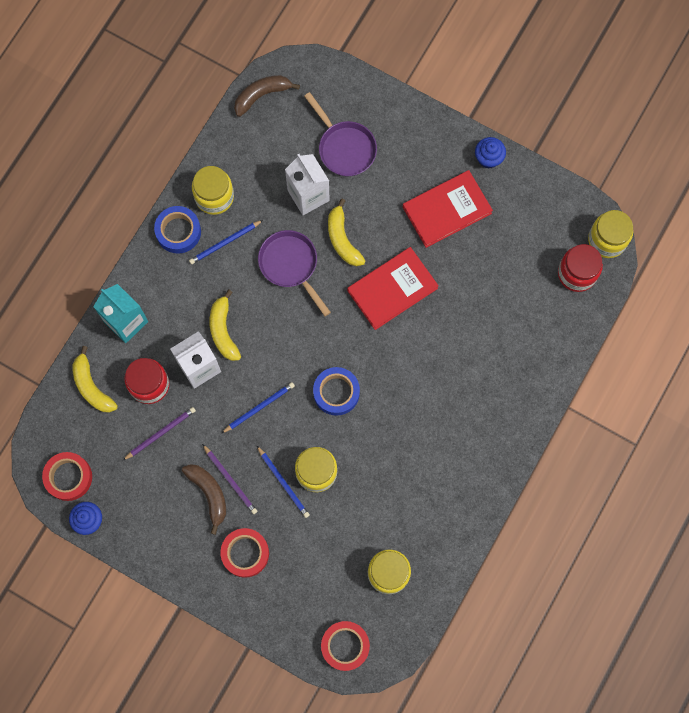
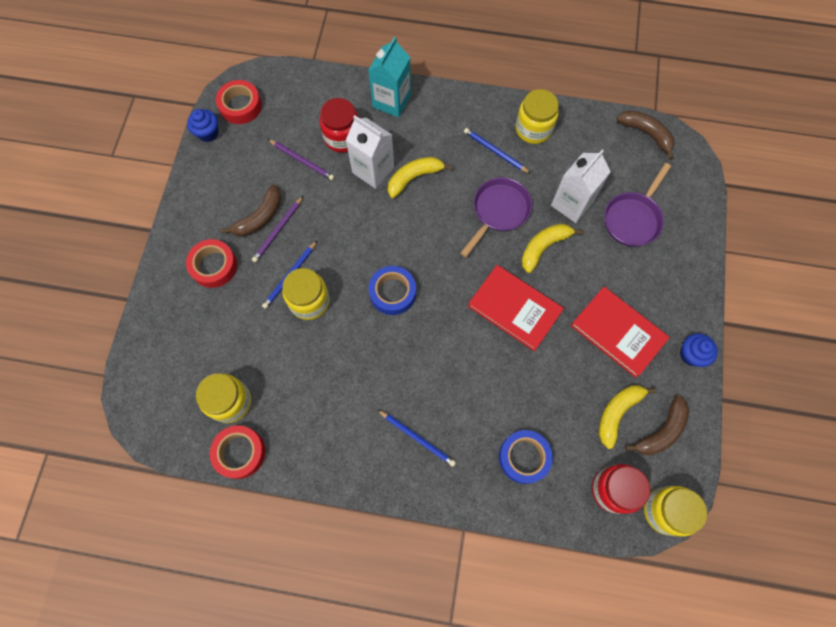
camera: 70 degrees right, 5 degrees down
yellow banana [72,346,118,413] -> yellow banana moved to [599,385,657,449]
blue tape [154,206,201,254] -> blue tape moved to [499,430,553,484]
blue pencil [222,382,295,433] -> blue pencil moved to [378,410,456,467]
red tape [321,621,370,671] -> red tape moved to [210,425,265,479]
none -> brown banana [625,395,689,455]

